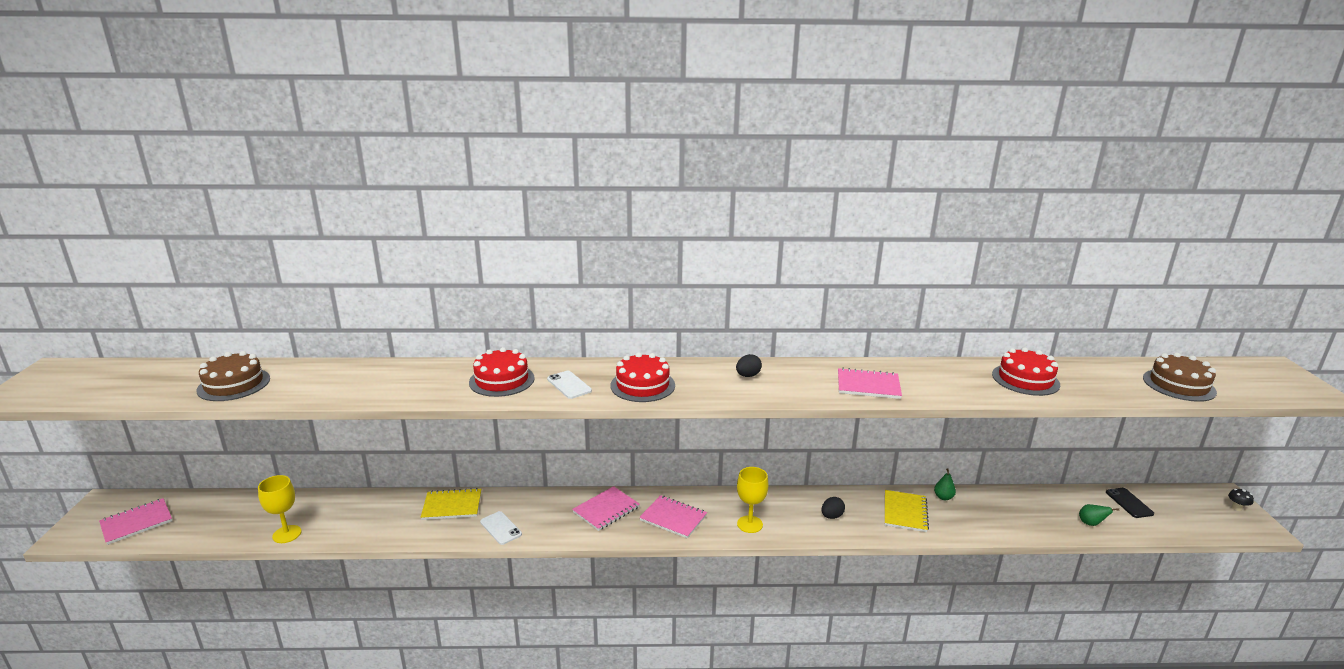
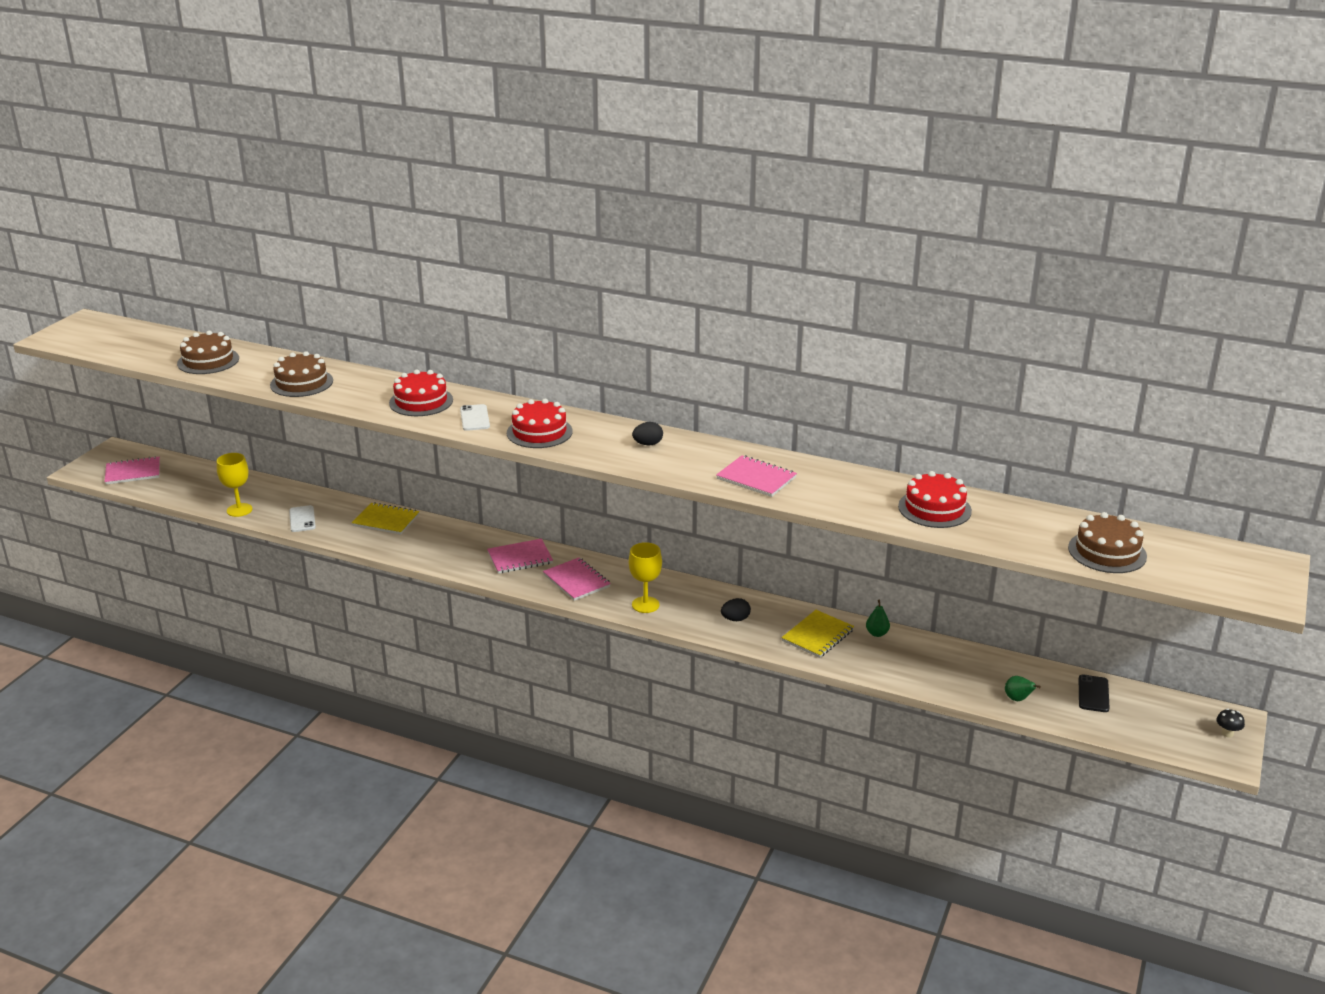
camera: 25 degrees right, 5 degrees up
white phone [480,511,522,545] -> white phone moved to [289,505,316,532]
none -> brown cake [270,351,333,397]

